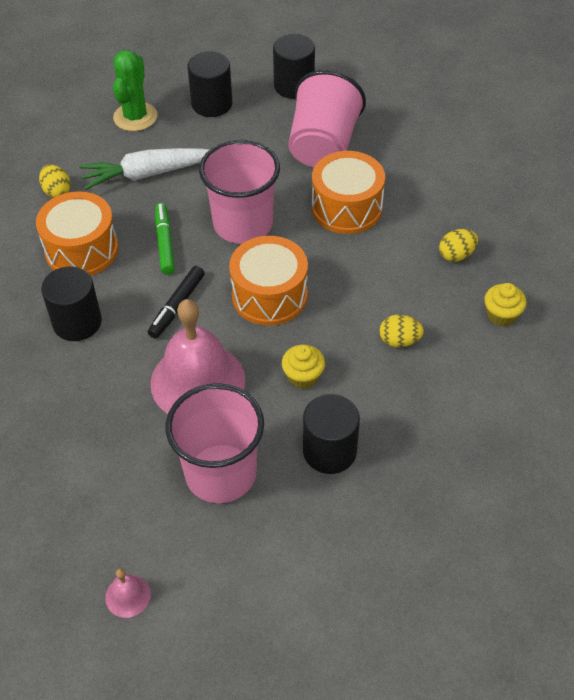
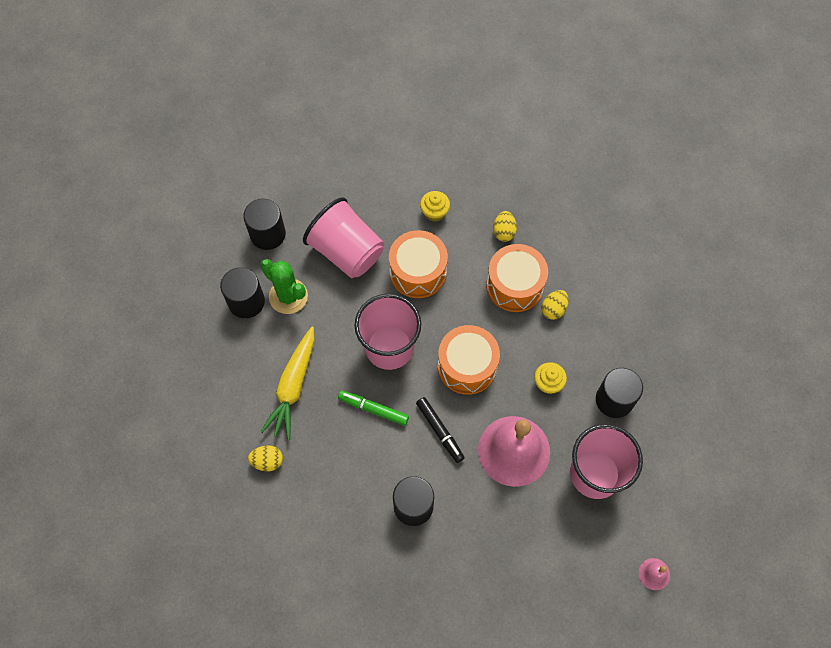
camera: 60 degrees left, 15 degrees up
orange drum [36,191,118,276] -> orange drum moved to [486,244,548,312]
white carrot [79,148,209,190] -> yellow carrot [260,327,314,440]
green cactus [113,50,158,131] -> green cactus moved to [260,259,308,314]
yellow cupcake [484,283,527,327] -> yellow cupcake moved to [420,191,450,222]

